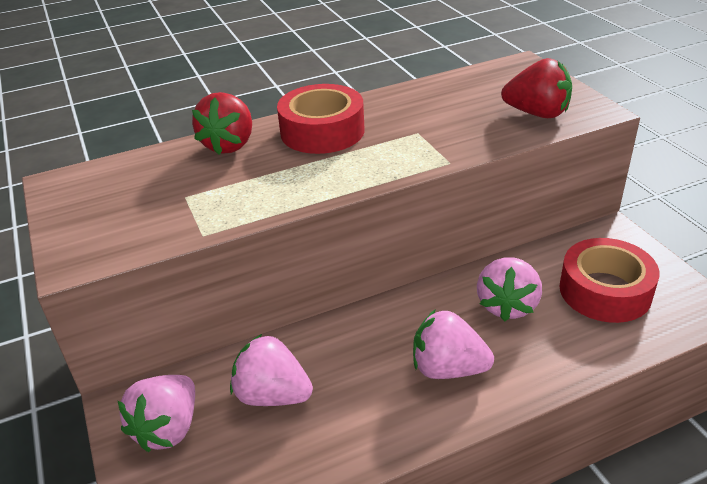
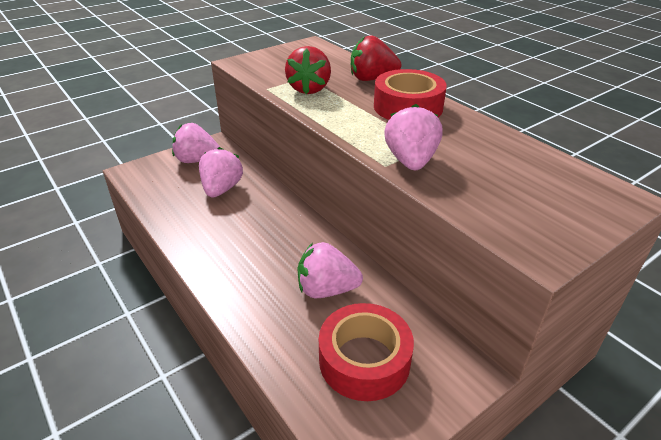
camera: 75 degrees right, 0 degrees up
pink strawberry [413,309,494,379] -> pink strawberry moved to [384,104,442,170]
red strawberry [501,58,572,118] -> red strawberry moved to [285,46,331,94]

